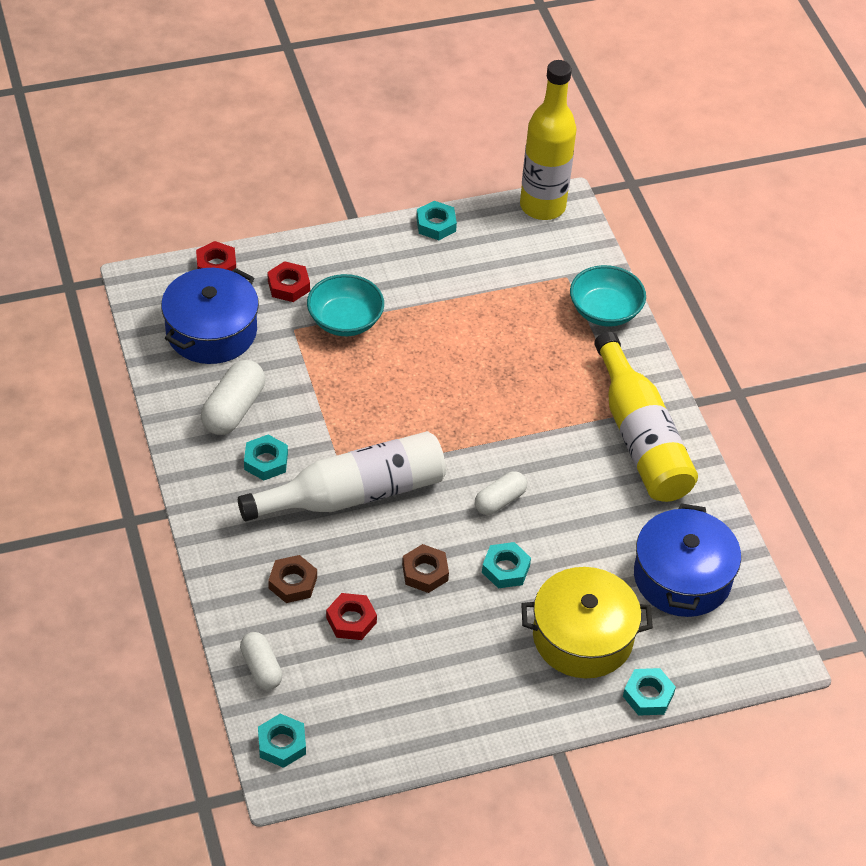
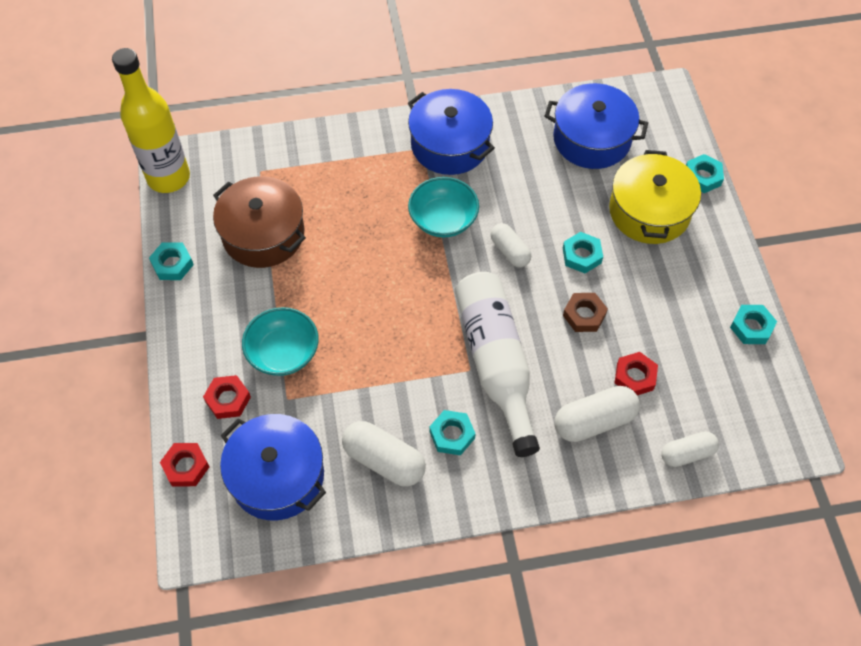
camera: 80 degrees left, 10 degrees up
turquoise nut [258,714,306,768] -> turquoise nut moved to [730,305,777,344]
brown nut [268,555,317,603] -> white capsule [555,386,640,442]
turquoise bowl [570,265,646,327] -> turquoise bowl moved to [408,177,479,238]
yellow bottle [594,332,698,502] -> blue pot [408,89,495,175]
none -> brown pot [213,176,306,268]

